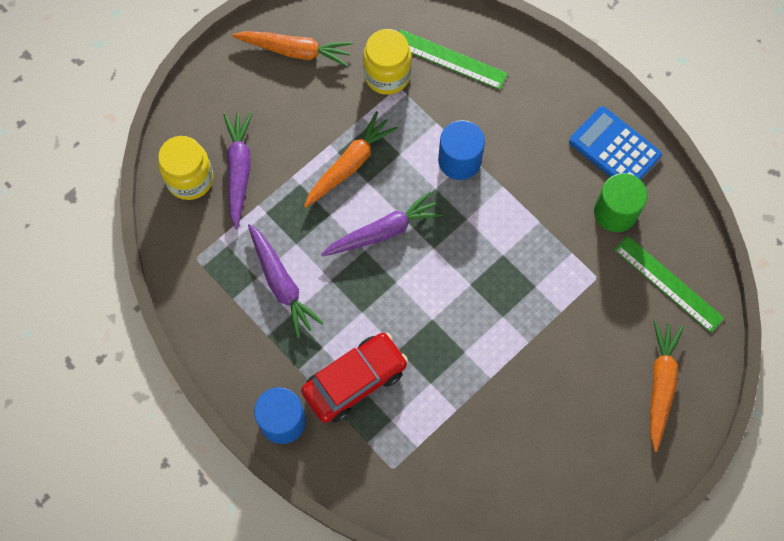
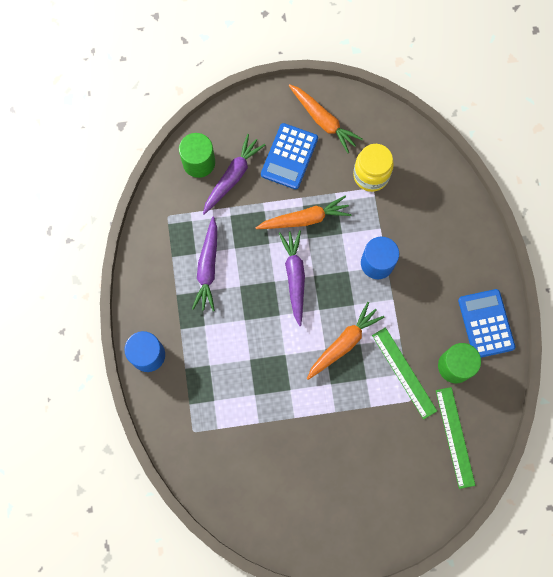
camera: 35 degrees right, 5 degrees up
yellow jar [158,136,213,200] -> green cylinder [179,133,215,178]
red car [301,333,408,423] -> none
purple carrot [321,191,443,256] -> purple carrot turned 105 degrees counterclockwise [279,230,305,326]
green ruler [399,29,508,90] -> green ruler moved to [372,327,437,419]
orange carrot [650,321,684,452] -> orange carrot moved to [307,302,384,380]
none -> blue calculator [261,123,318,190]

